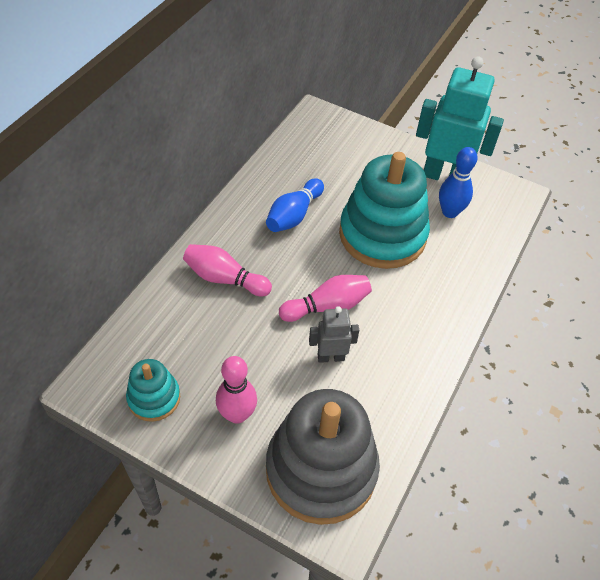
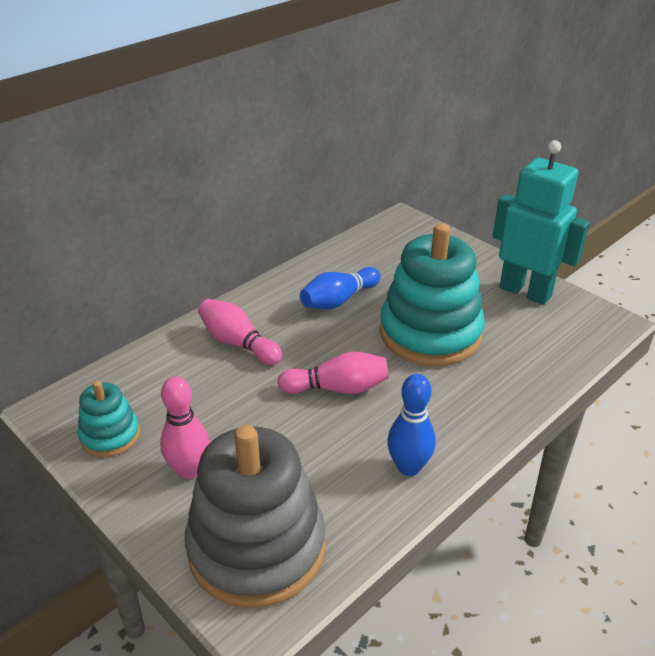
camera: 20 degrees right, 15 degrees down
grey robot [309,306,359,363] -> none
blue bowling pin [439,147,478,218] -> blue bowling pin moved to [387,374,436,476]

